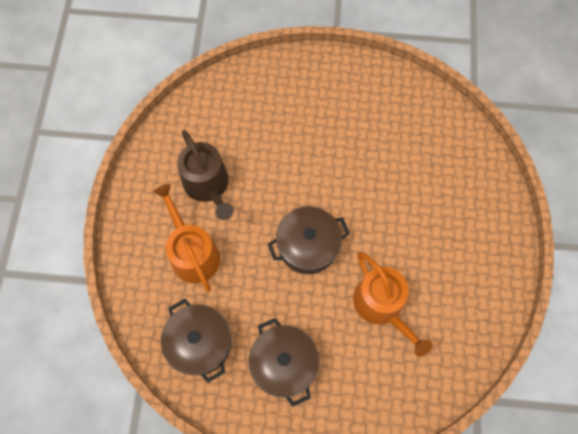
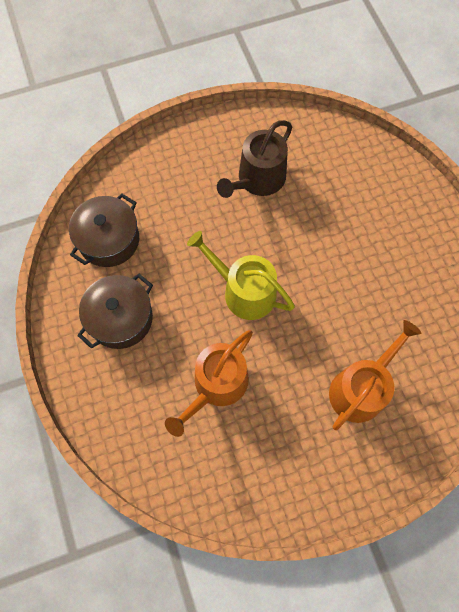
camera: 65 degrees right, 0 degrees up
orange watering can [153,184,220,292] -> orange watering can moved to [329,320,421,430]
brown pot [268,206,350,274] -> yellow watering can [187,231,295,320]

